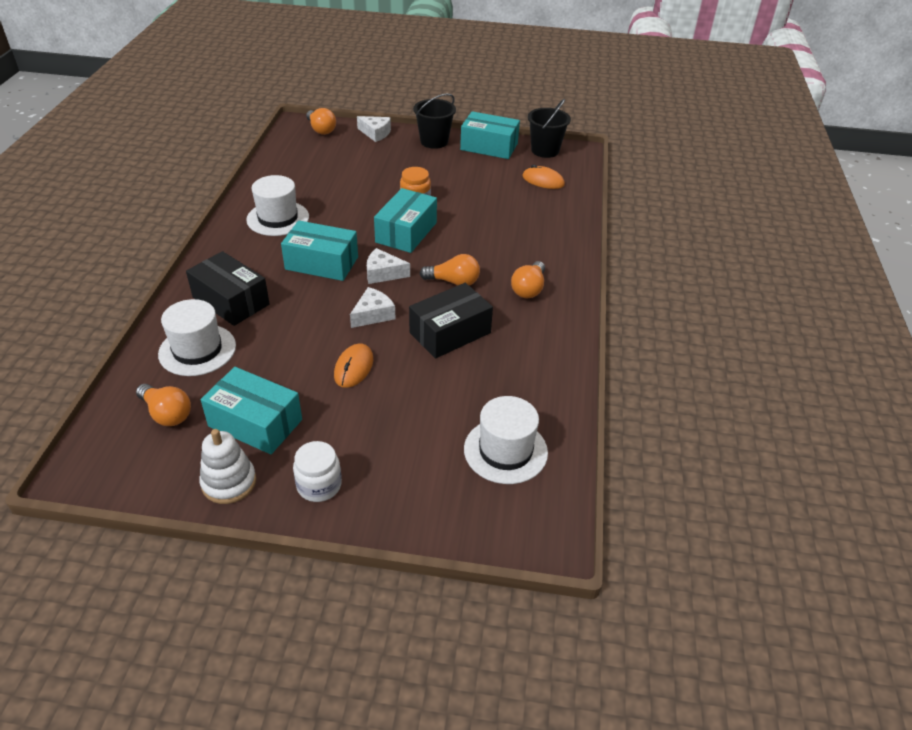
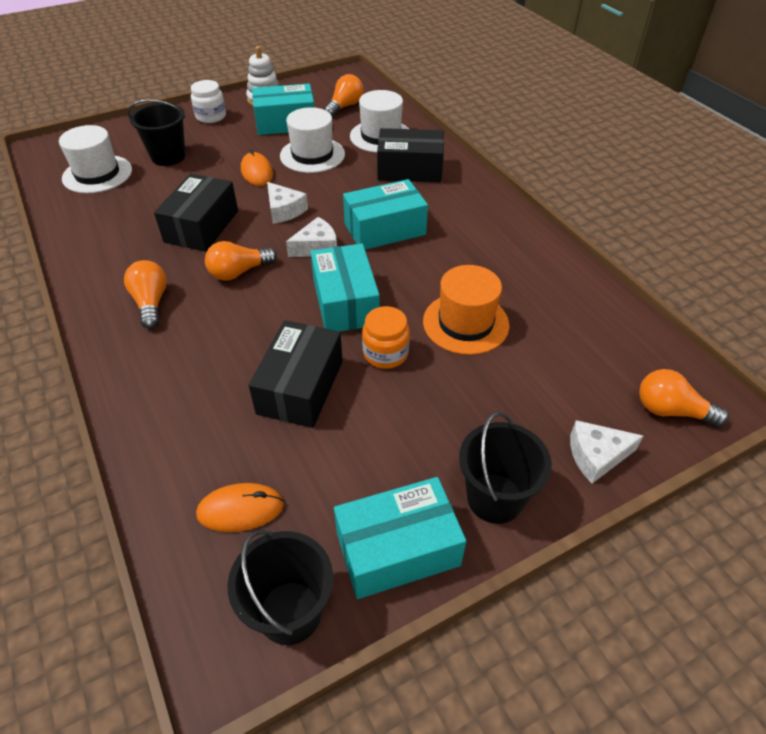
camera: 145 degrees right, 5 degrees up
orange light bulb [136,384,191,426] -> orange light bulb turned 120 degrees clockwise [324,74,363,117]
white hat [246,175,309,236] -> white hat moved to [280,107,345,173]
white cheese [350,287,395,328] -> white cheese turned 45 degrees counterclockwise [267,182,308,224]
none -> black bucket [128,99,186,166]
none -> black box [249,320,343,428]
none -> orange hat [423,265,510,355]

